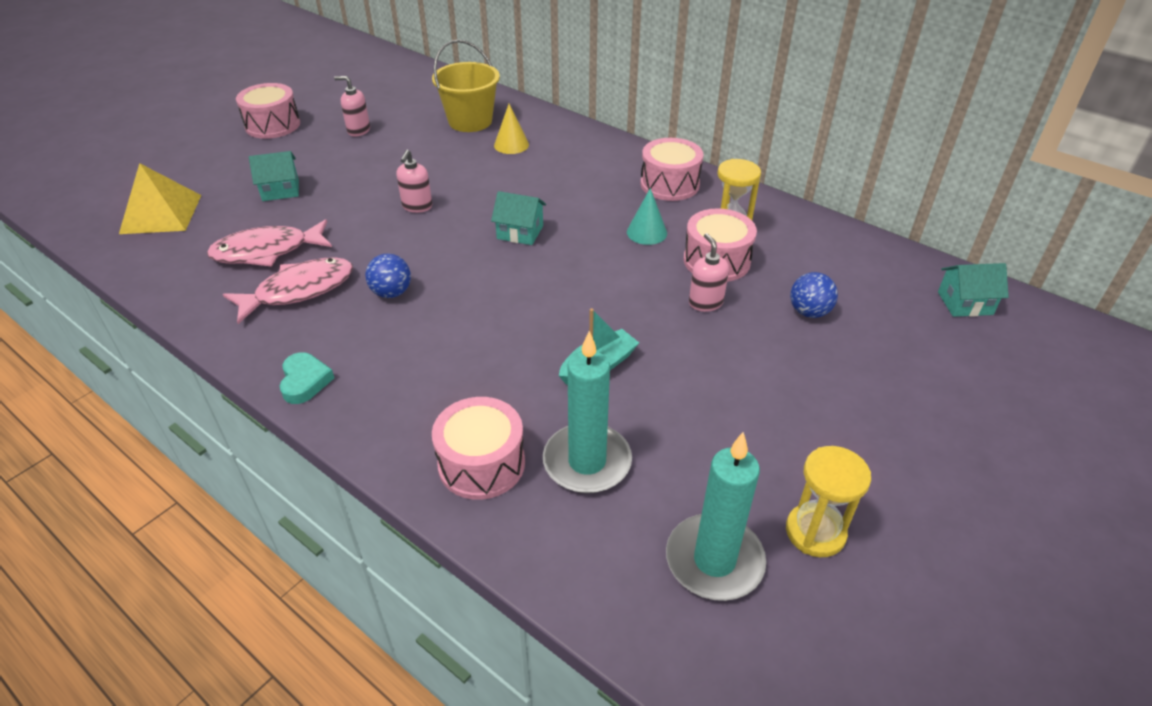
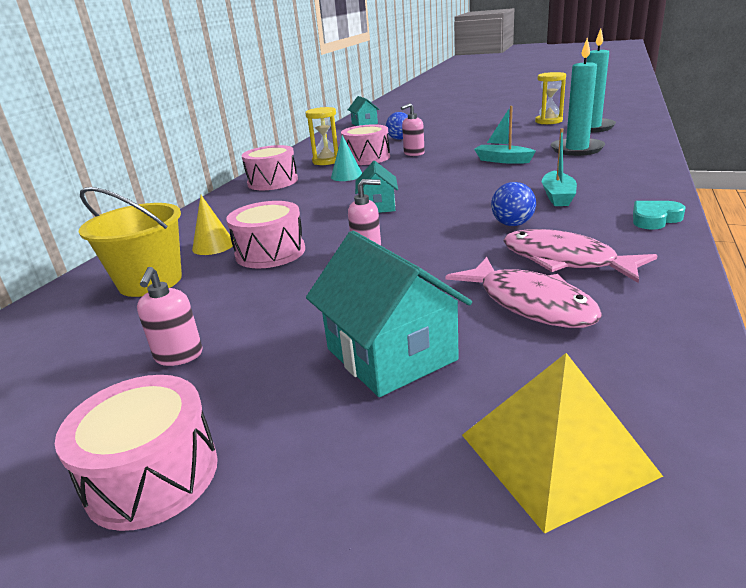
camera: 105 degrees left, 15 degrees down
turquoise house [249,151,299,201] -> turquoise house [306,231,472,397], size x1.68
pink drum [432,397,525,500] -> pink drum moved to [226,201,305,268]
none -> turquoise boat [542,128,577,206]

